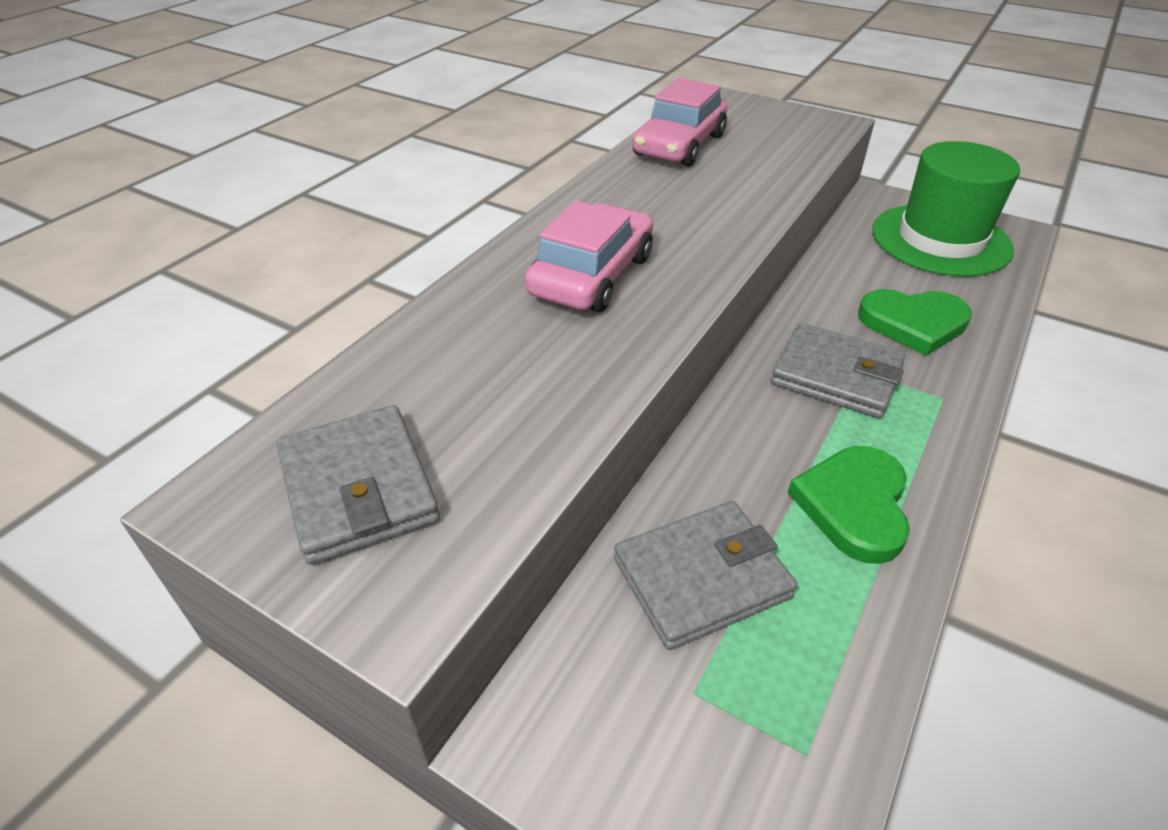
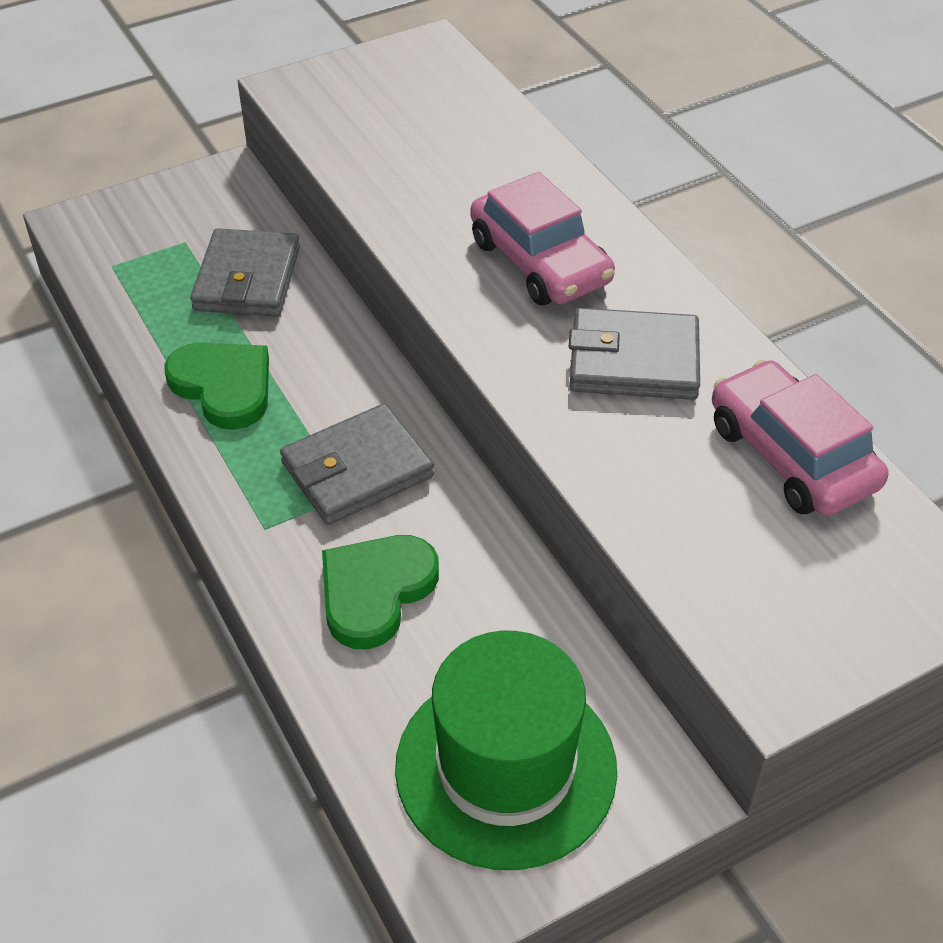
camera: 120 degrees right, 5 degrees up
grey wallet [277,405,440,565] -> grey wallet moved to [569,308,700,400]

